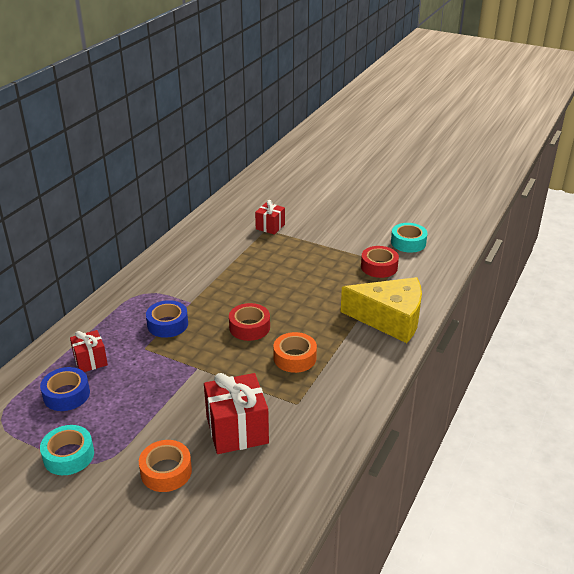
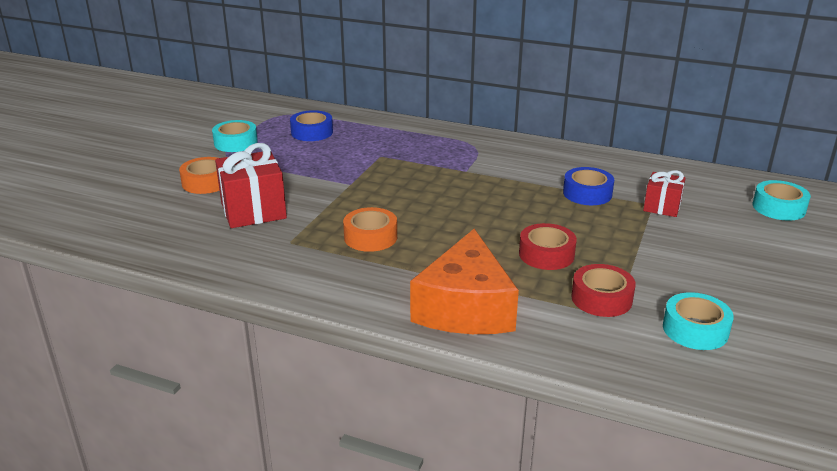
camera: 85 degrees right, 5 degrees down
red gift [70,330,108,372] -> none
blue tape [146,300,188,338] -> blue tape moved to [563,167,614,205]
red tape [229,303,270,341] -> red tape moved to [519,223,577,270]
yellow cheese [341,277,422,343] -> orange cheese [410,229,519,334]
none -> turquoise tape [753,180,811,221]

